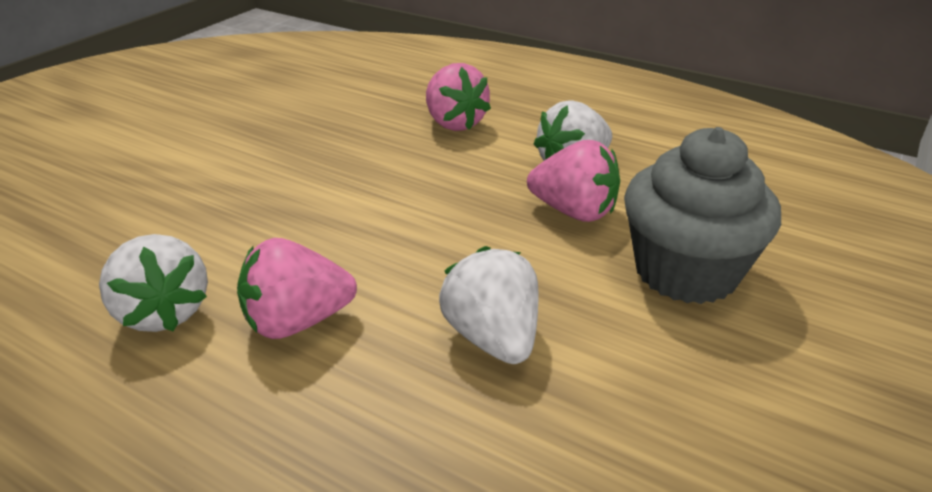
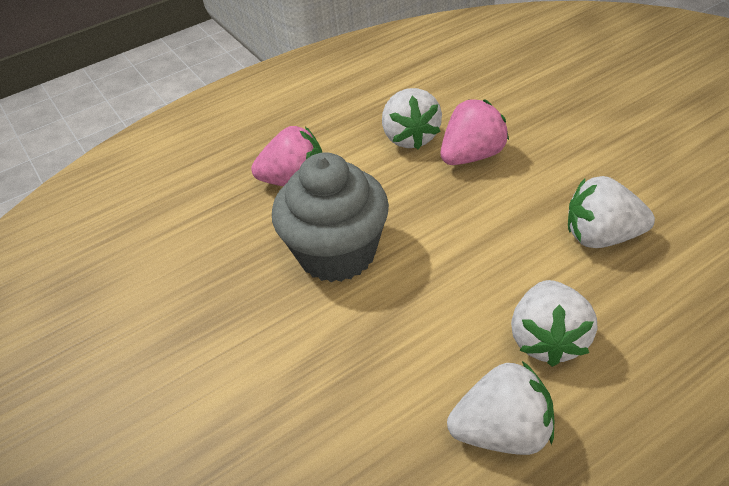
camera: 60 degrees left, 10 degrees up
pink strawberry [237,238,357,339] -> white strawberry [511,280,598,367]
grey cupcake [624,127,781,304] -> grey cupcake moved to [272,152,389,282]

